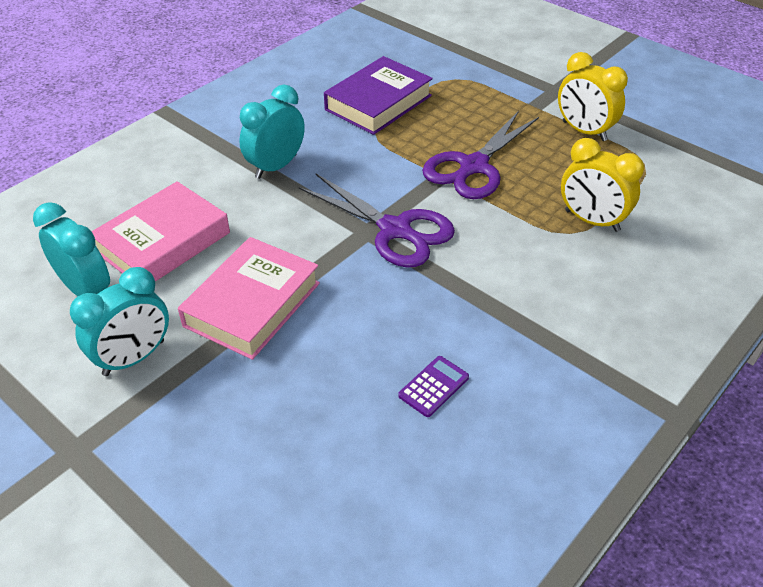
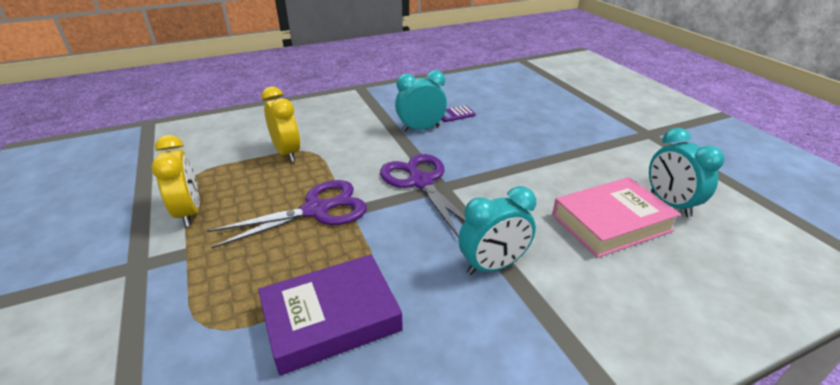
camera: 155 degrees left, 10 degrees down
turquoise clock [70,267,169,376] -> turquoise clock moved to [395,70,447,132]
pink book [178,237,320,360] -> none

